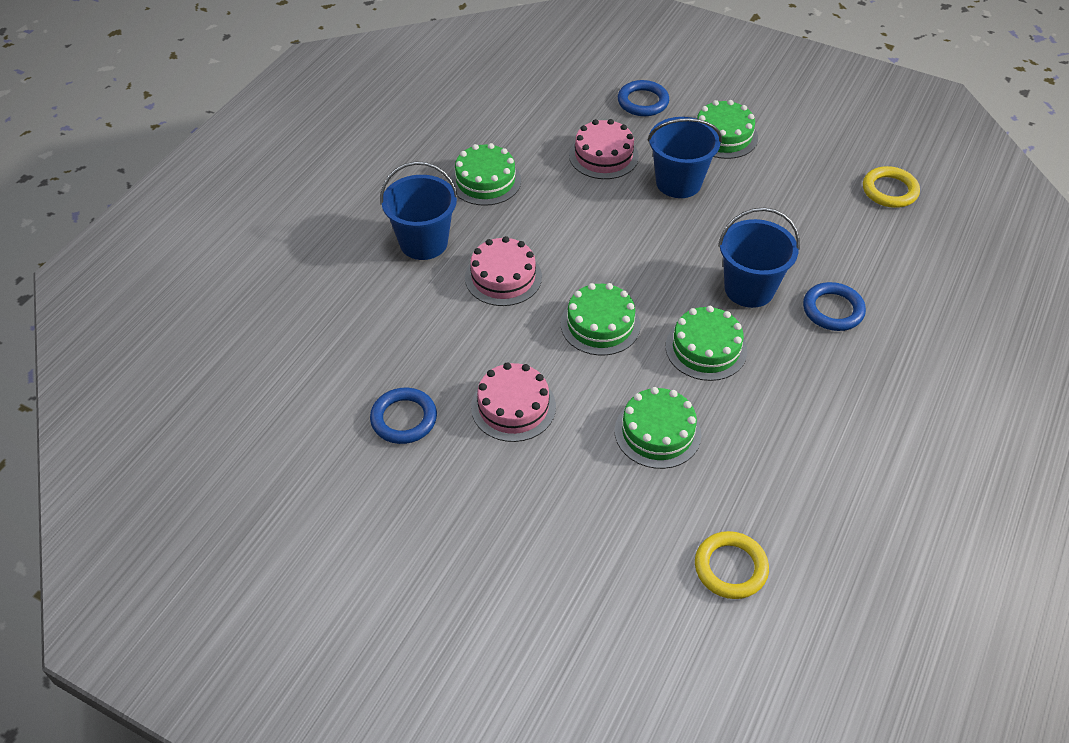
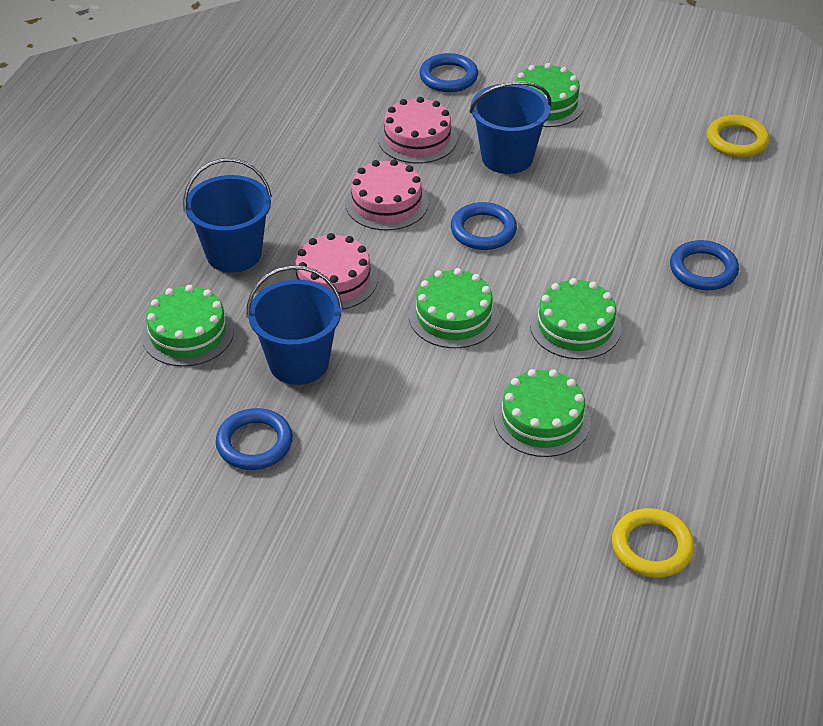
camera: 10 degrees left, 5 degrees down
green cake [450,143,521,206] -> green cake moved to [142,285,234,367]
pink cake [471,362,556,442] -> pink cake moved to [345,159,429,231]
blue bucket [718,207,800,308] -> blue bucket moved to [246,265,343,385]
none -> blue ring [451,202,517,250]

